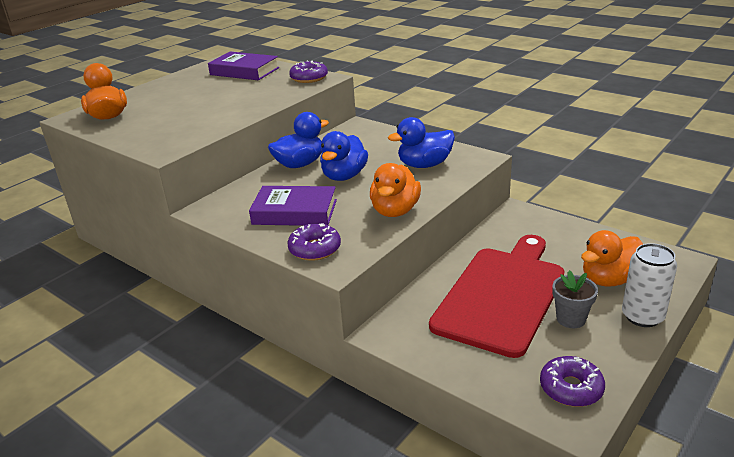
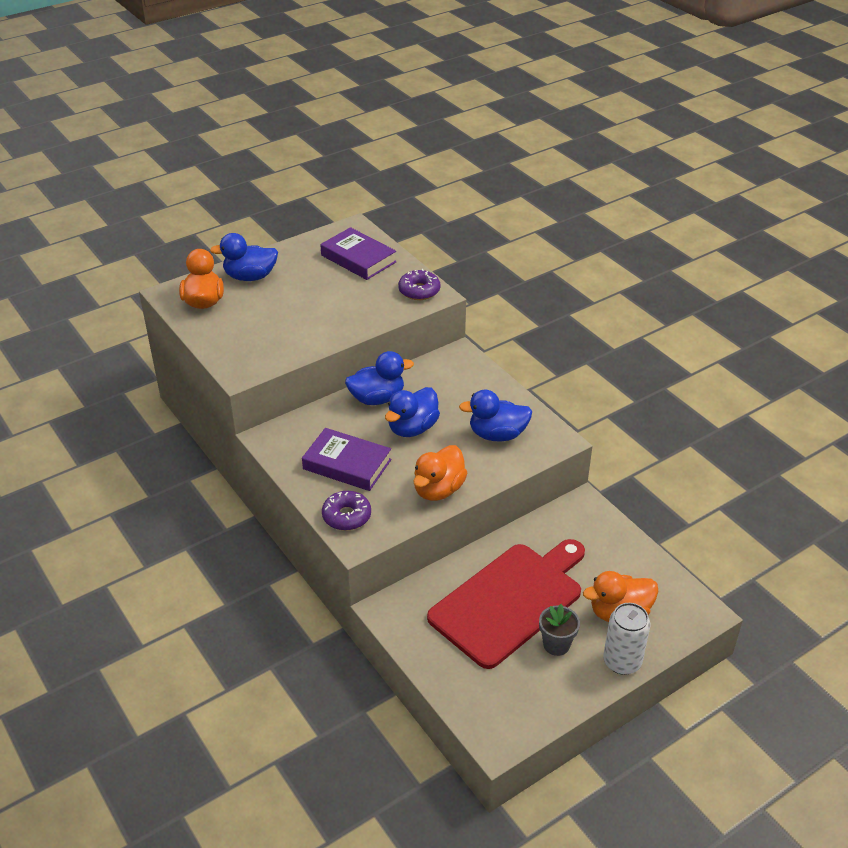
camera: 15 degrees right, 10 degrees up
purple donut [540,356,605,407] -> none
none -> blue duck [210,233,278,281]

